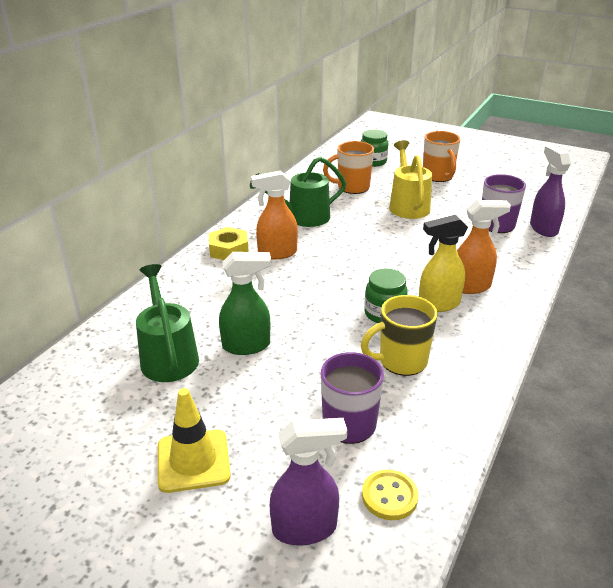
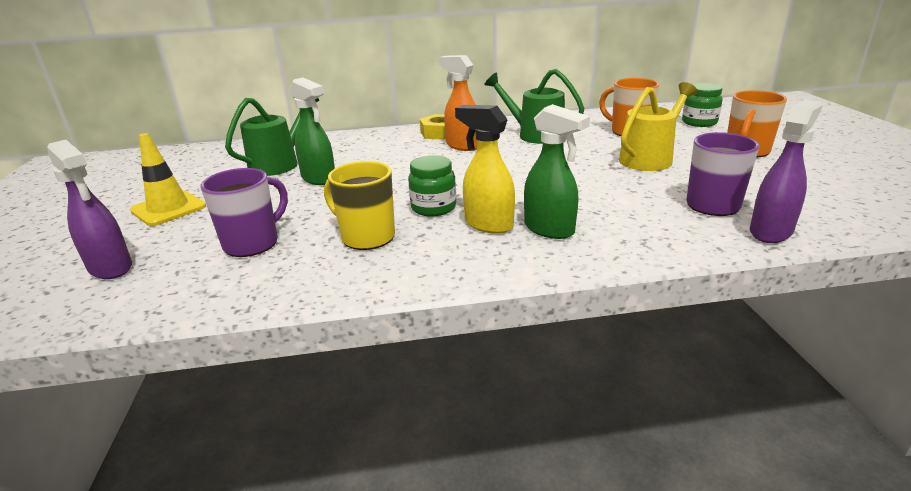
camera: 55 degrees right, 5 degrees down
yellow button [362,470,418,520] -> none
orange spray bottle [457,200,511,294] -> green spray bottle [524,104,590,239]

